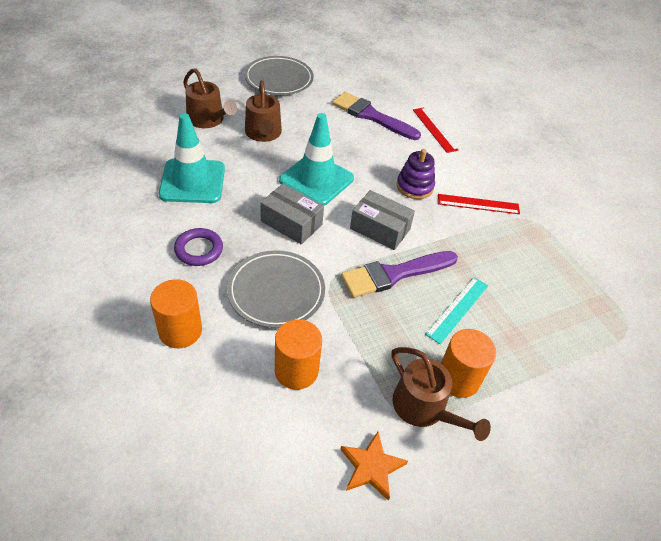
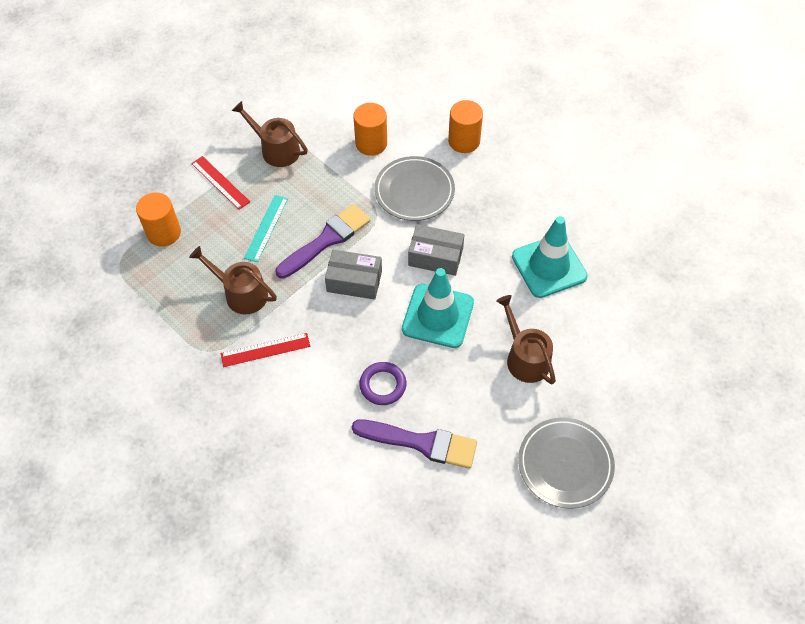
camera: 165 degrees right, 10 degrees up
purple ring [174,228,223,266] -> purple ring moved to [359,362,406,405]
brown watering can [183,68,237,128] -> brown watering can moved to [189,246,277,314]
orange star [340,432,408,501] -> none
purple stacking toy [397,149,435,199] -> none
red ruler [413,107,458,153] -> red ruler moved to [191,156,250,210]
orange cylinder [441,329,496,398] -> orange cylinder moved to [136,192,181,247]

